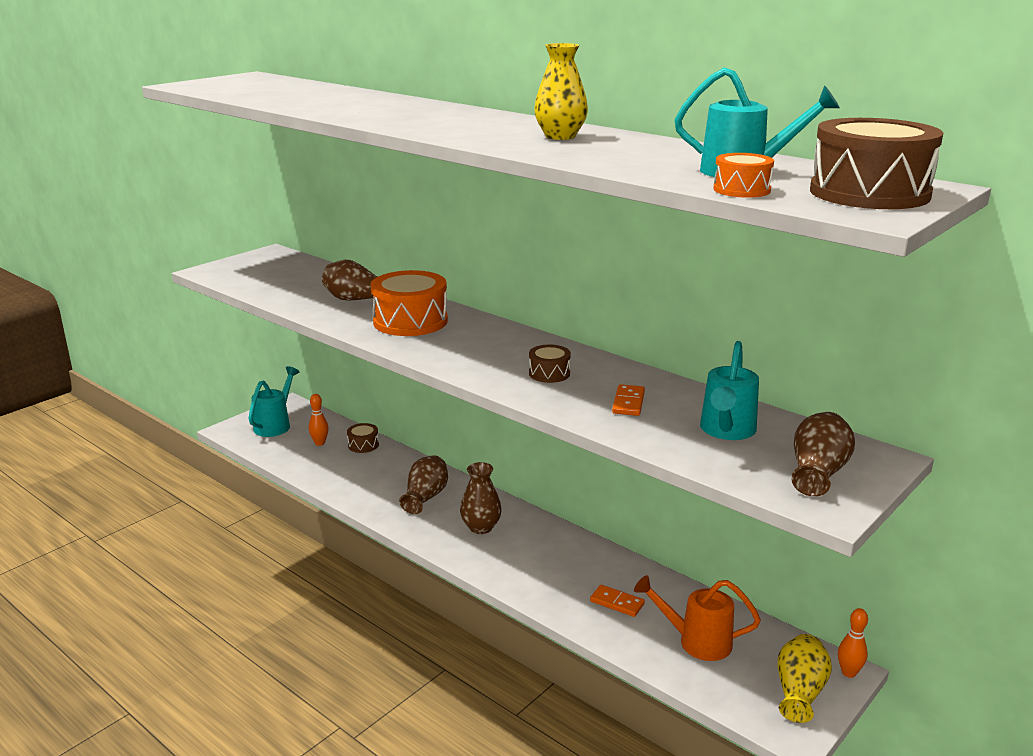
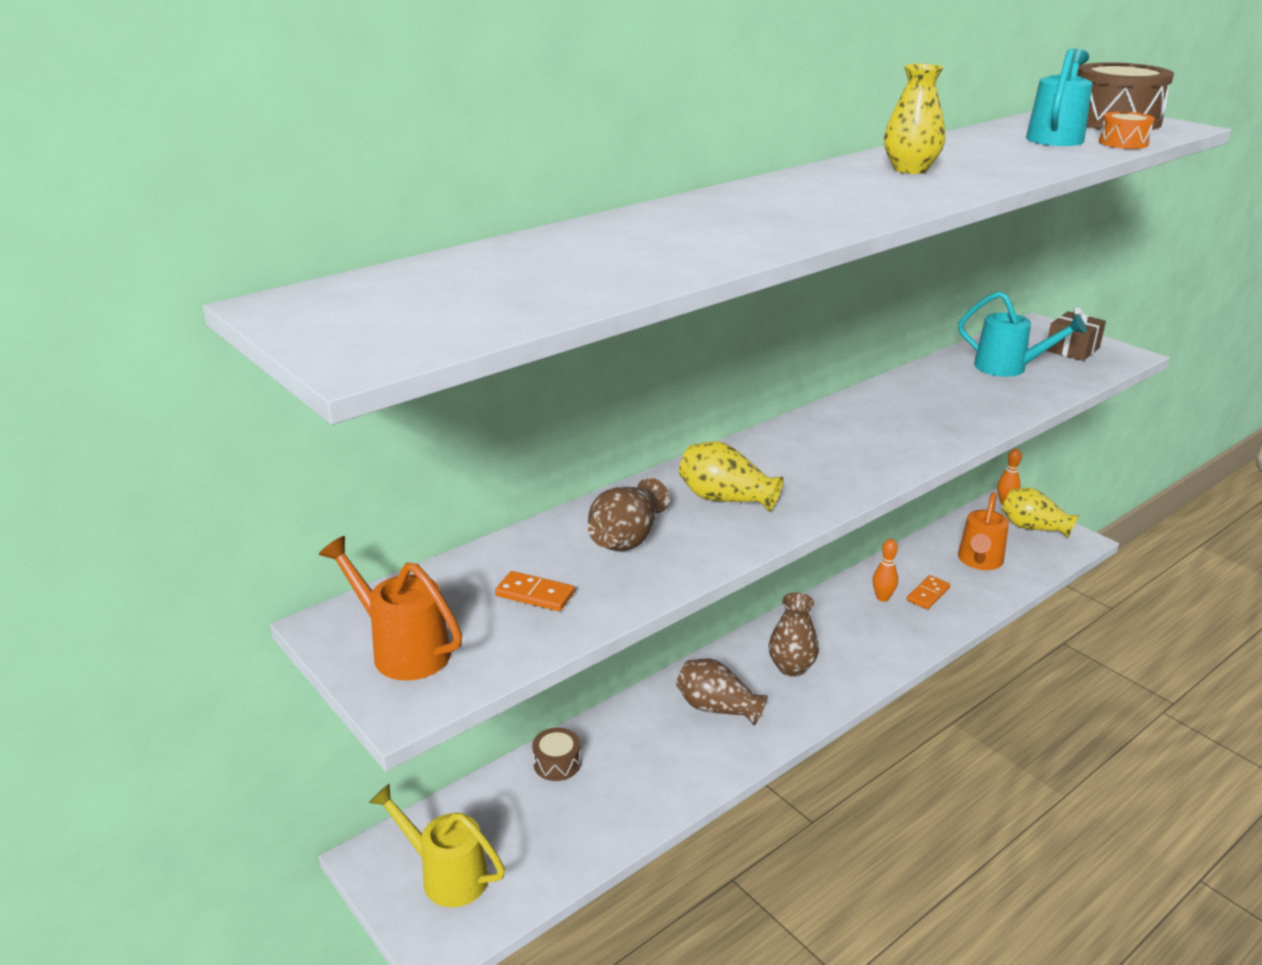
camera: 80 degrees left, 5 degrees up
turquoise watering can [249,366,300,437] -> yellow watering can [369,784,505,907]
orange bowling pin [309,394,329,446] -> orange bowling pin moved to [873,539,898,602]
orange drum [371,270,448,336] -> yellow vase [679,441,784,512]
brown drum [529,345,571,383] -> none
orange domino [612,384,645,416] -> orange domino moved to [495,571,575,611]
brown vase [791,412,855,497] -> brown gift [1046,307,1106,361]
none -> orange watering can [319,536,462,681]

